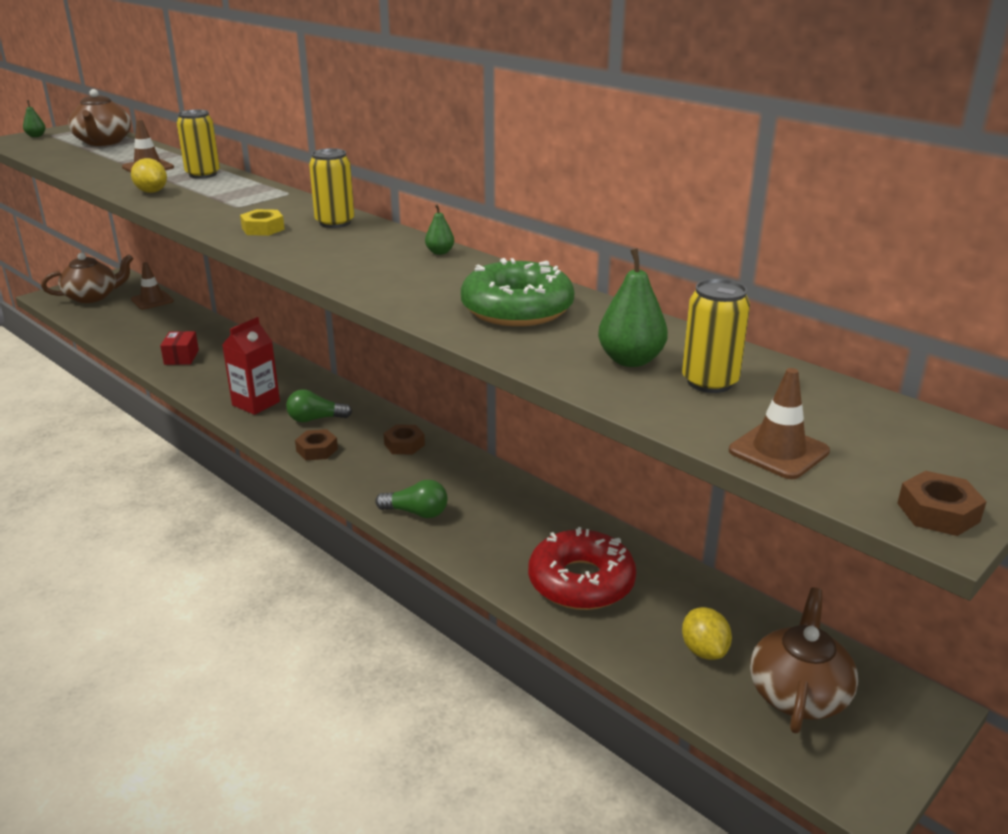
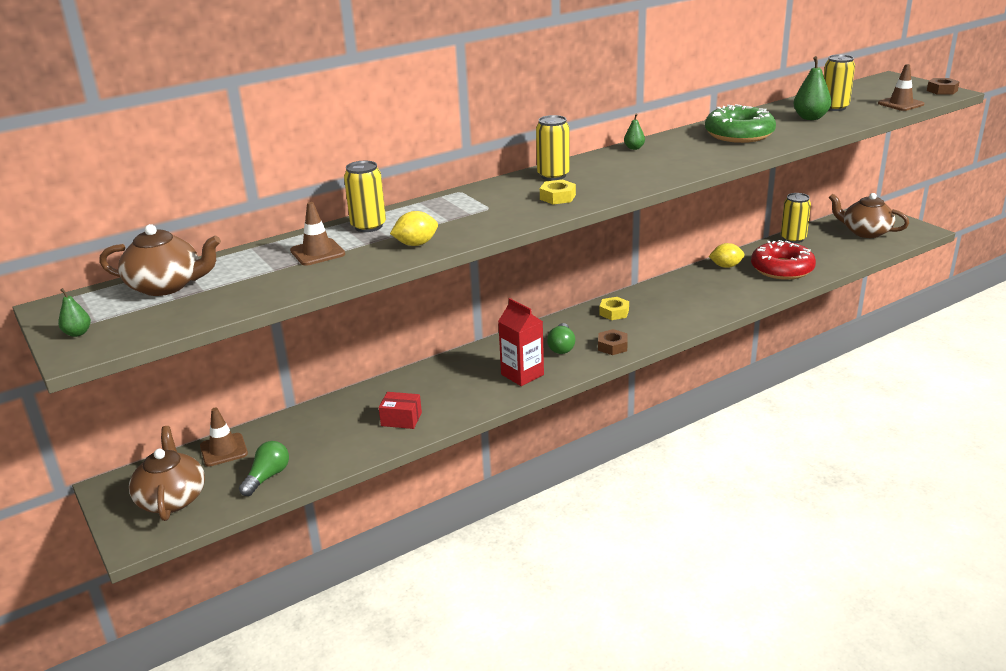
camera: 75 degrees left, 0 degrees up
green light bulb [375,480,448,518] -> green light bulb moved to [239,441,289,496]
brown nut [384,424,425,454] -> yellow nut [599,297,629,320]
yellow lemon [682,607,732,660] -> yellow lemon moved to [709,243,745,268]
none -> yellow can [781,193,811,243]

